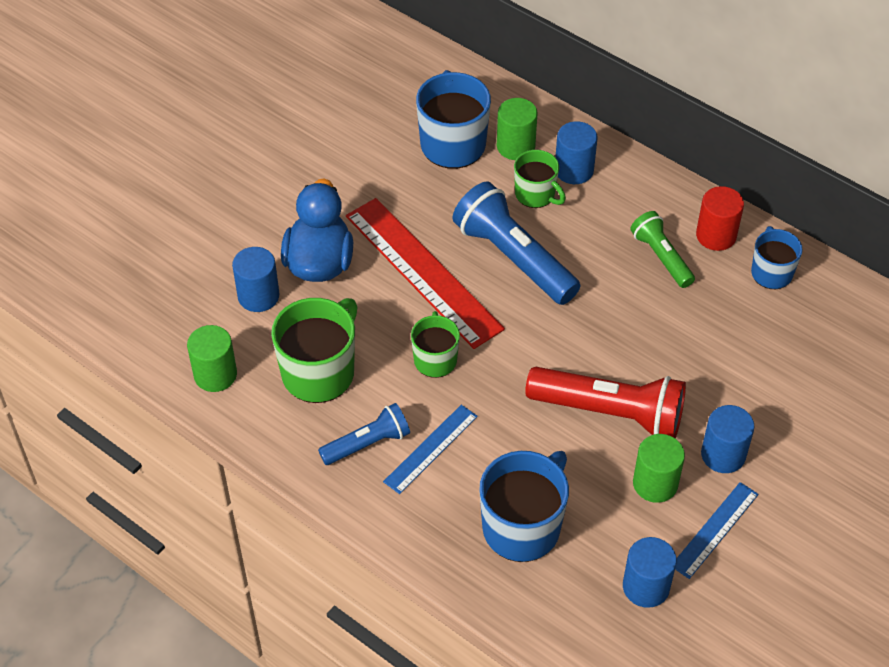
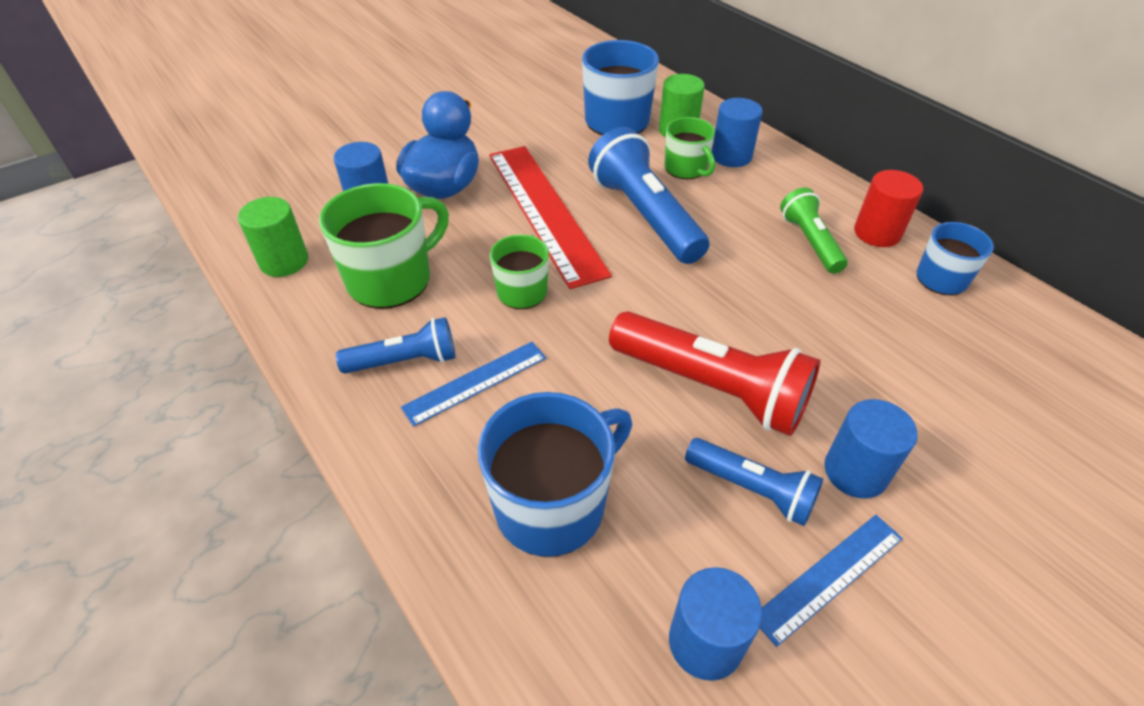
camera: 15 degrees right, 5 degrees down
green cylinder [633,434,685,503] -> blue flashlight [685,438,823,526]

